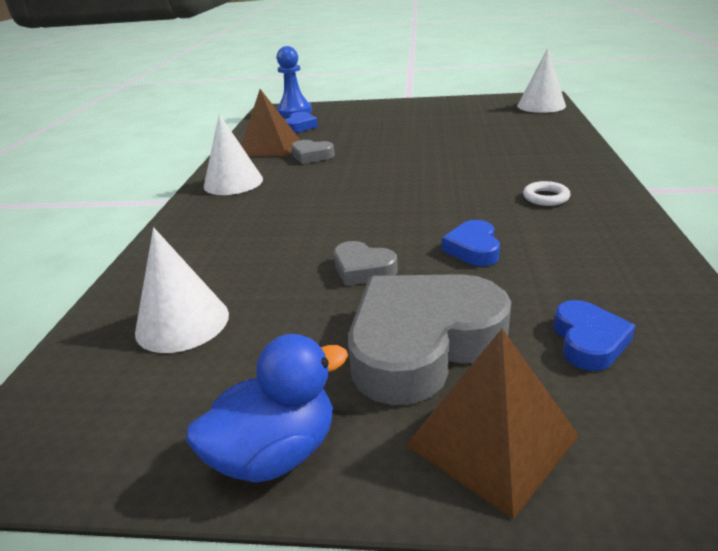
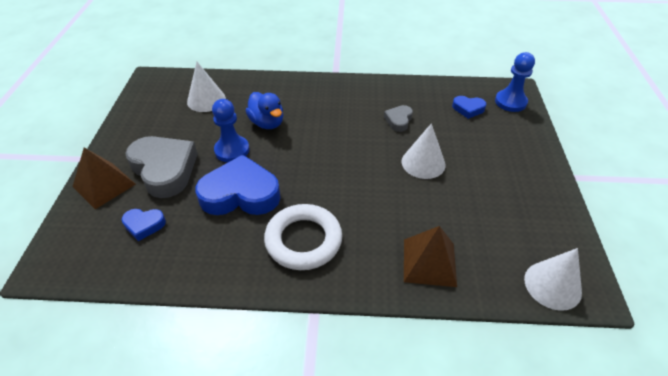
camera: 85 degrees right, 15 degrees up
blue duck [186,334,348,482] -> blue duck moved to [246,92,283,129]
white cone [204,114,263,195] -> white cone moved to [402,123,446,179]
brown pyramid [241,89,299,157] -> brown pyramid moved to [404,226,457,287]
grey heart [334,241,398,286] -> blue pawn [212,99,249,162]
blue heart [442,220,500,266] -> blue heart [195,155,280,215], size x2.08
white ring [523,181,570,206] -> white ring [264,204,342,270], size x2.32

